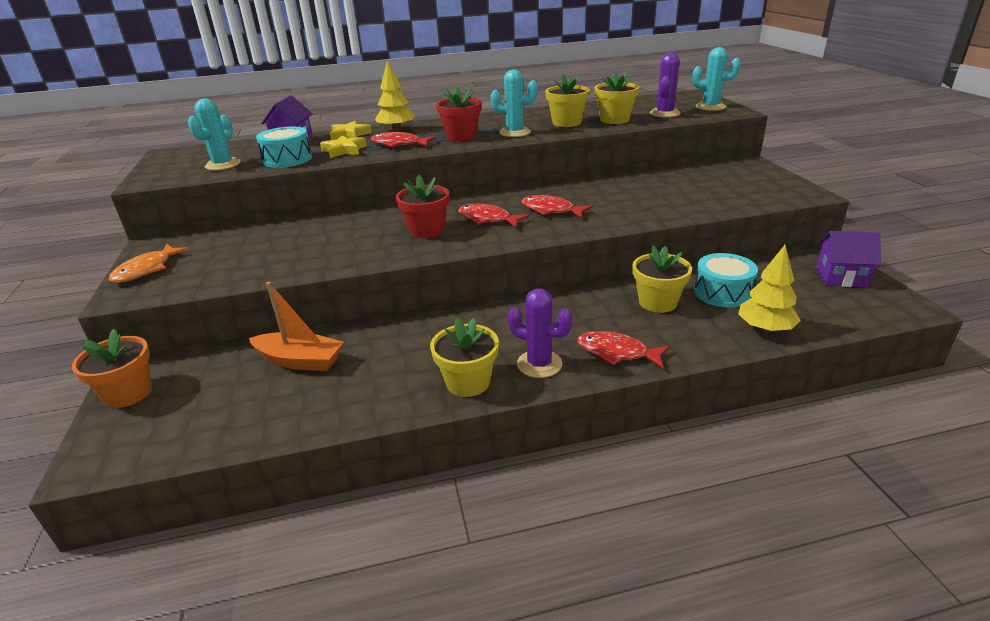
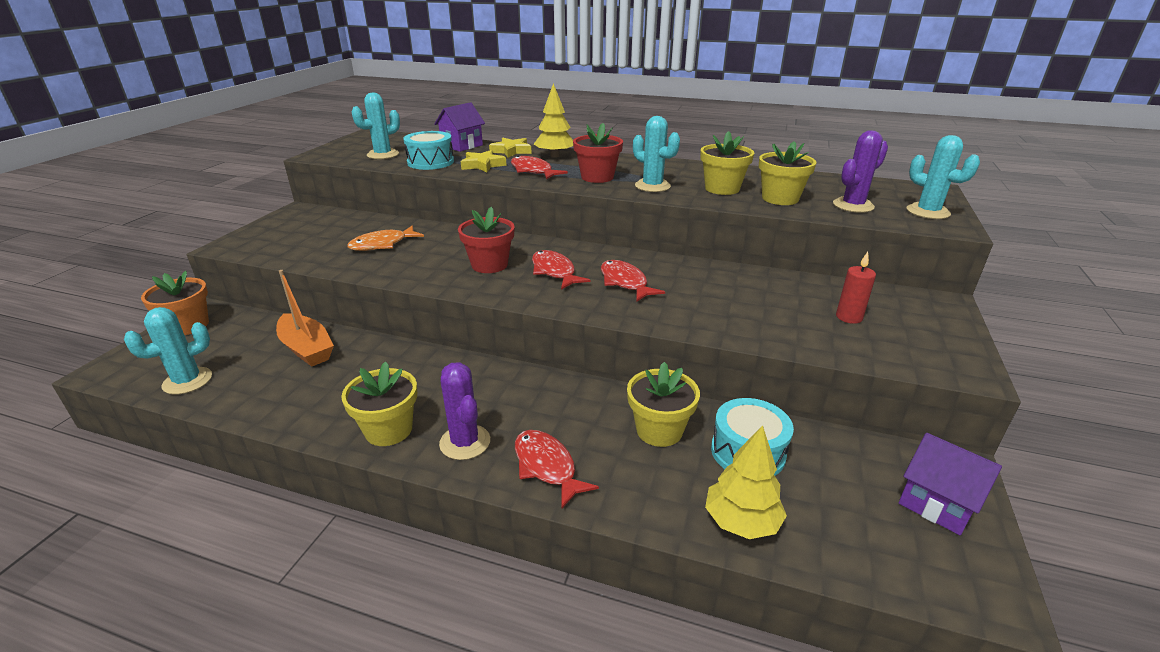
camera: 30 degrees right, 0 degrees up
orange fish [109,244,190,283] -> orange fish moved to [347,225,424,251]
none -> turquoise cactus [124,307,212,395]
none -> red candle [836,252,876,324]

